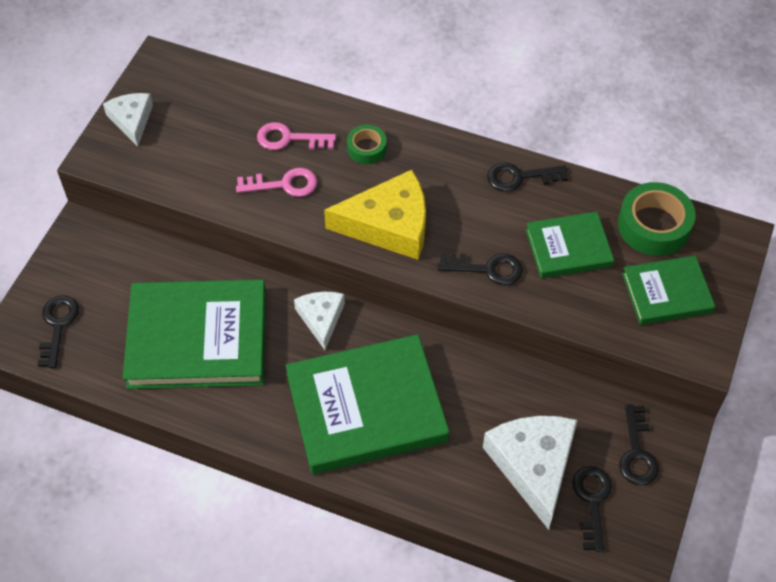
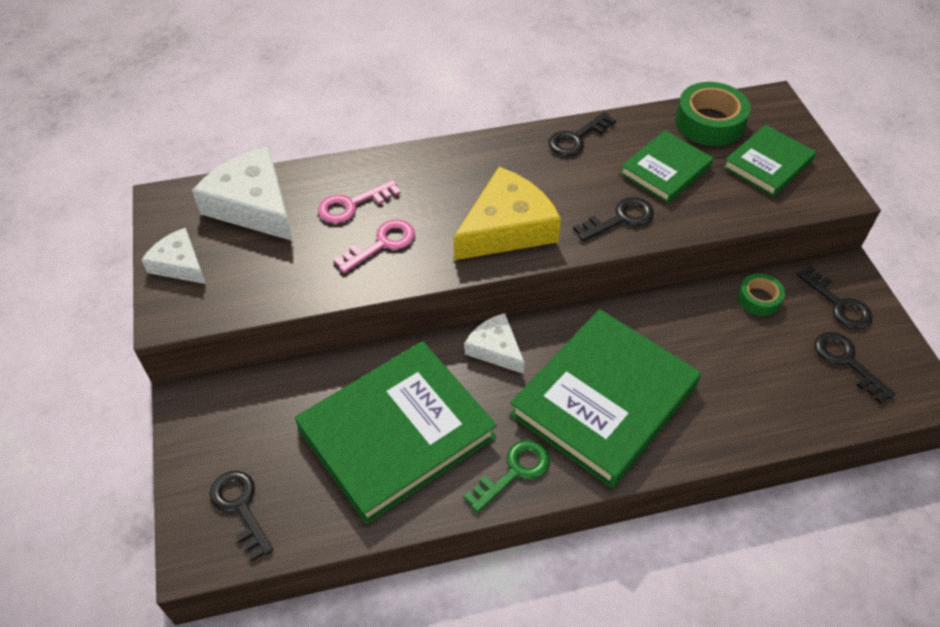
camera: 35 degrees left, 5 degrees down
green tape [347,125,387,164] -> green tape moved to [738,273,785,316]
white cheese [483,416,577,530] -> white cheese moved to [192,146,293,241]
none -> green key [464,440,550,513]

